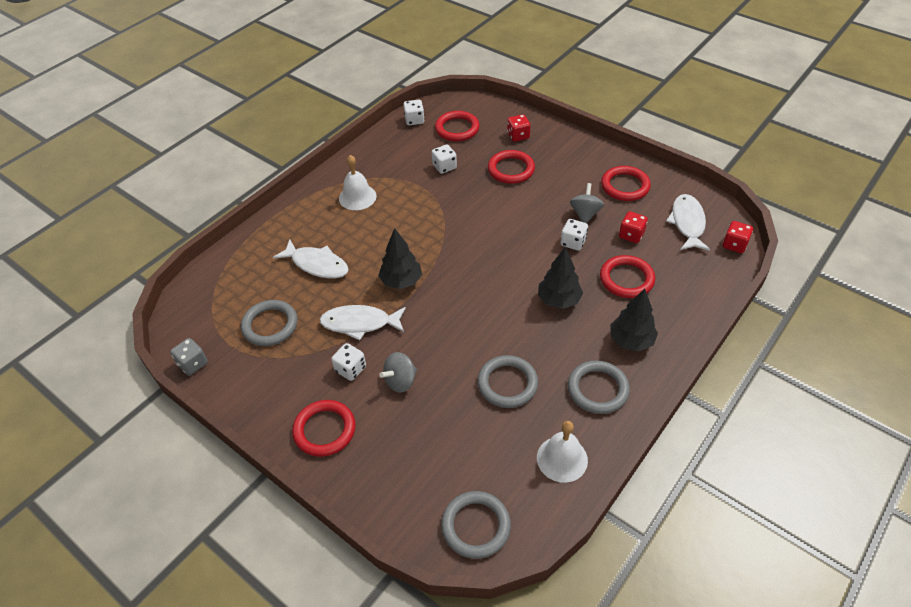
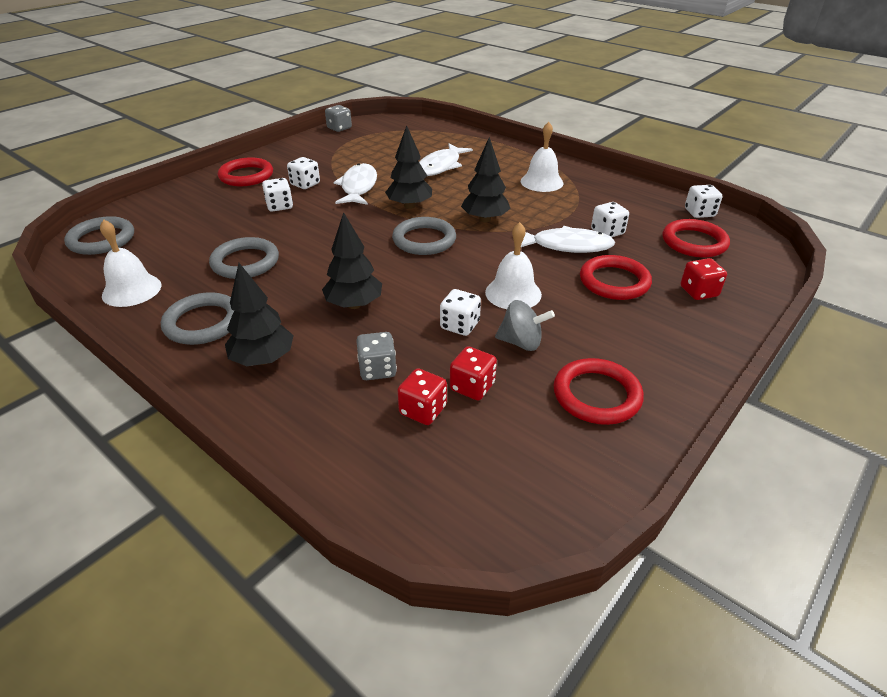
camera: 90 degrees right, 10 degrees down
grey ring [241,300,298,346] -> grey ring moved to [392,217,456,255]
grey spinning top [379,352,417,393] -> white dice [262,178,293,212]
red ring [600,255,655,298] -> grey dice [356,332,397,380]
white fish [666,194,710,251] -> white fish moved to [521,226,615,253]
red dice [723,221,753,253] -> red dice moved to [397,368,447,425]
none -> black tree [461,137,511,222]
none -> white bell [485,222,542,309]

